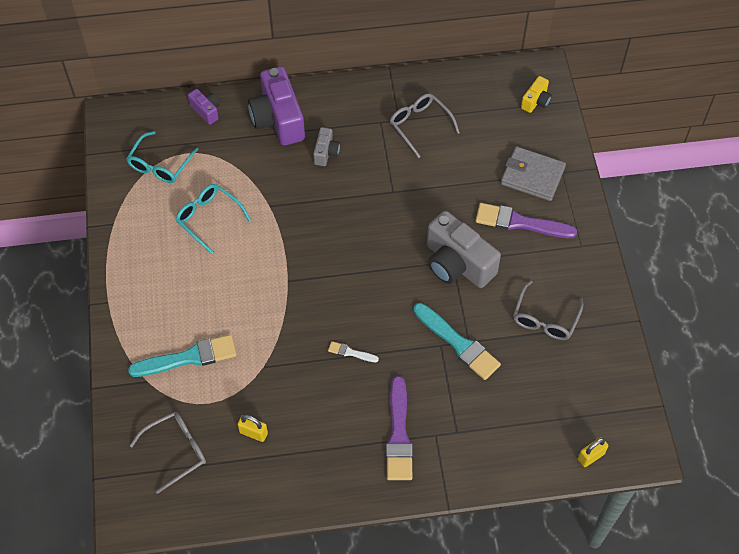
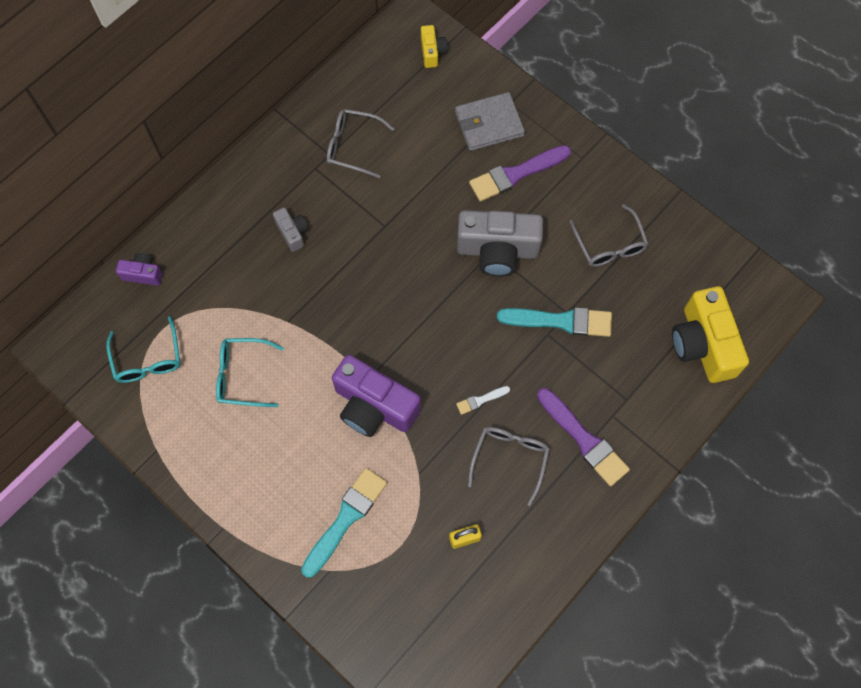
camera: 40 degrees left, 10 degrees up
grey glasses [130,412,206,494] -> grey glasses moved to [468,427,550,506]
purple camera [248,66,305,146] -> purple camera moved to [332,355,421,437]
yellow padlock [578,437,608,467] -> none
none -> yellow camera [672,286,749,383]

